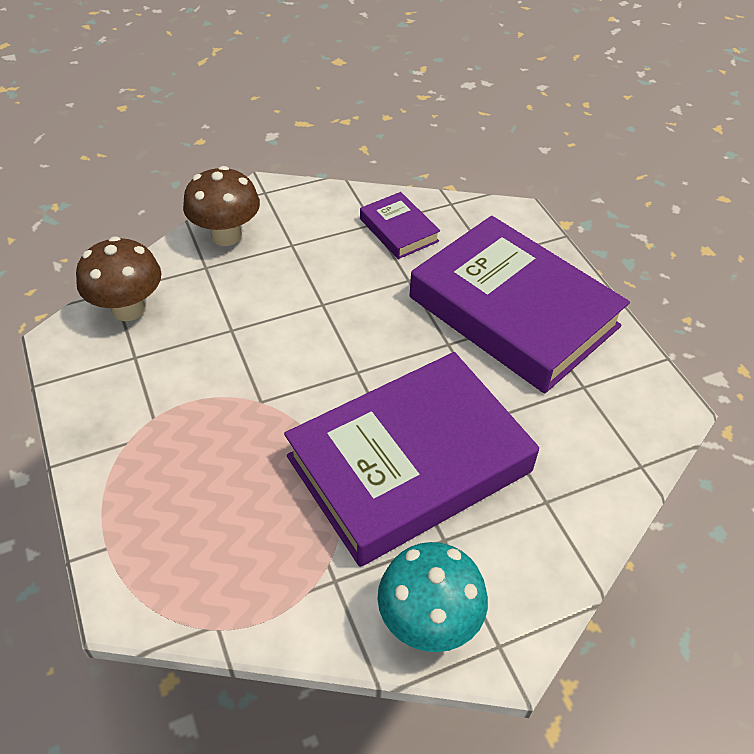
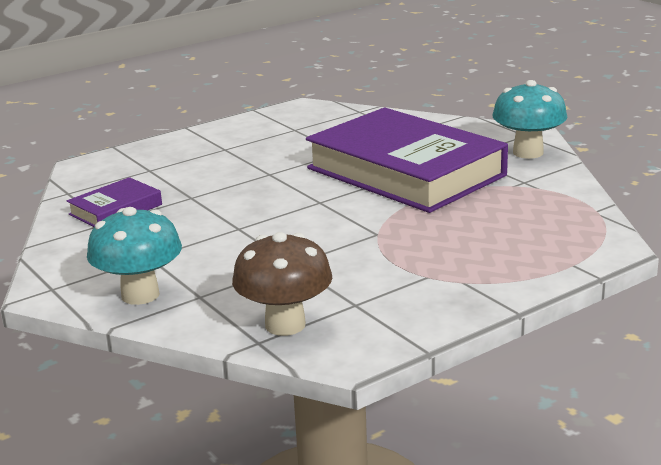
camera: 100 degrees left, 25 degrees down
brown mushroom [183,166,260,246] -> turquoise mushroom [87,207,182,305]
purple book [410,216,630,393] -> none

